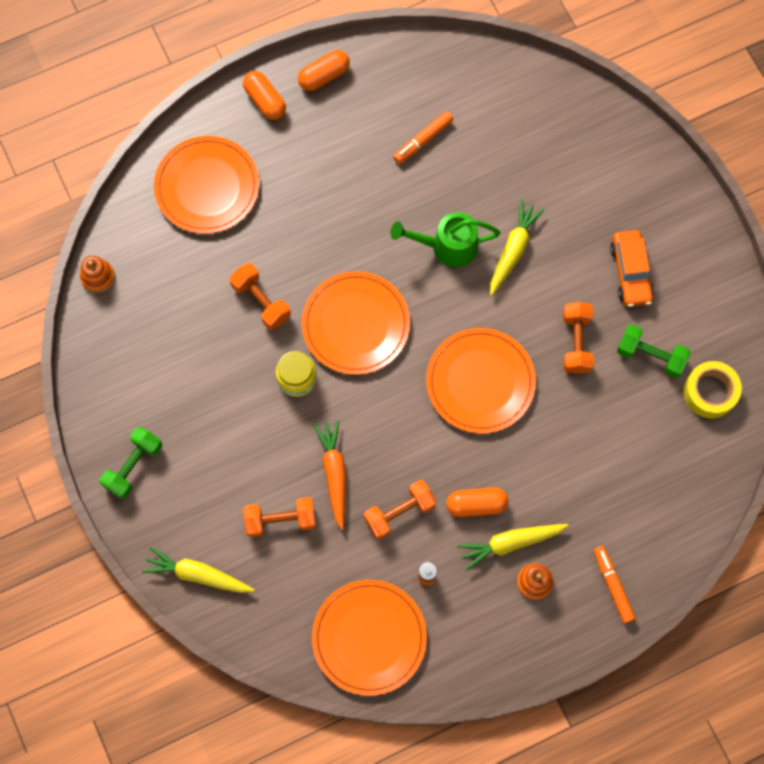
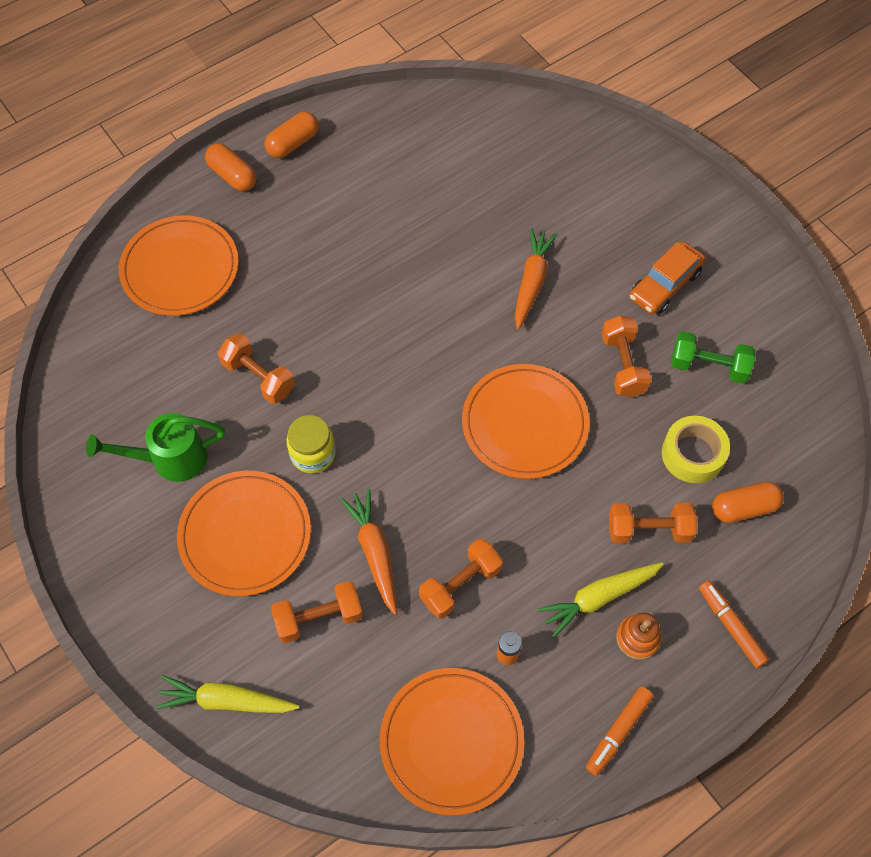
camera: 10 degrees left, 10 degrees down
orange stacking toy [80,256,115,293] -> none
green dumbbell [99,427,162,499] -> none
orange plate [302,271,410,375] -> orange plate moved to [177,471,311,596]
green watering can [390,212,501,268] -> green watering can moved to [86,413,225,482]
orange marker [393,111,454,164] -> orange marker moved to [586,686,653,776]
orange capsule [447,487,508,517] -> orange capsule moved to [712,482,784,523]
yellow carrot [490,200,545,296] -> orange carrot [515,228,558,330]
orange car [610,230,654,307] -> orange car turned 60 degrees clockwise [630,242,705,314]
yellow tape [684,361,742,418] -> yellow tape moved to [662,416,730,483]
none -> orange dumbbell [609,503,697,543]

